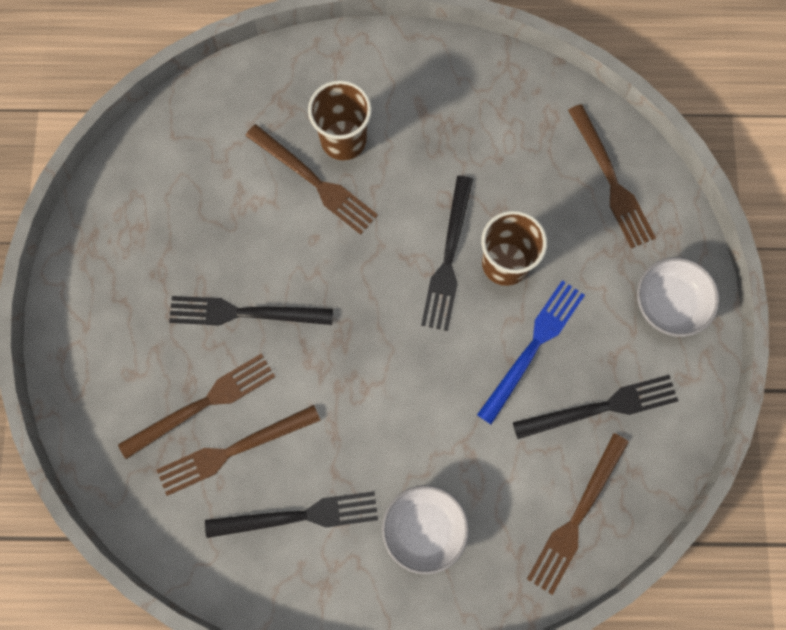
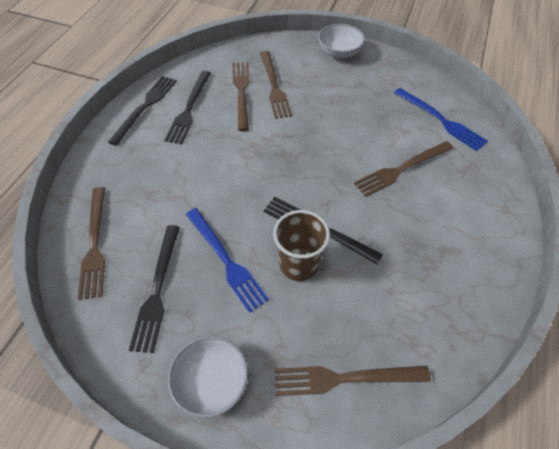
camera: 110 degrees right, 20 degrees down
black fork [169,296,333,325] -> black fork moved to [108,76,177,146]
brown cup [308,80,372,161] -> none
white bowl [382,485,469,575] -> white bowl moved to [318,24,365,58]
brown fork [527,433,629,595] -> brown fork turned 150 degrees counterclockwise [78,187,105,300]
none -> blue fork [394,88,488,151]

